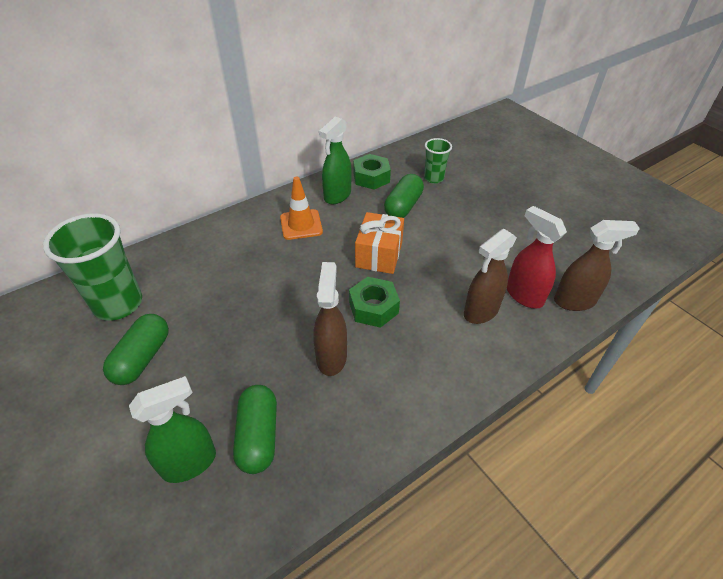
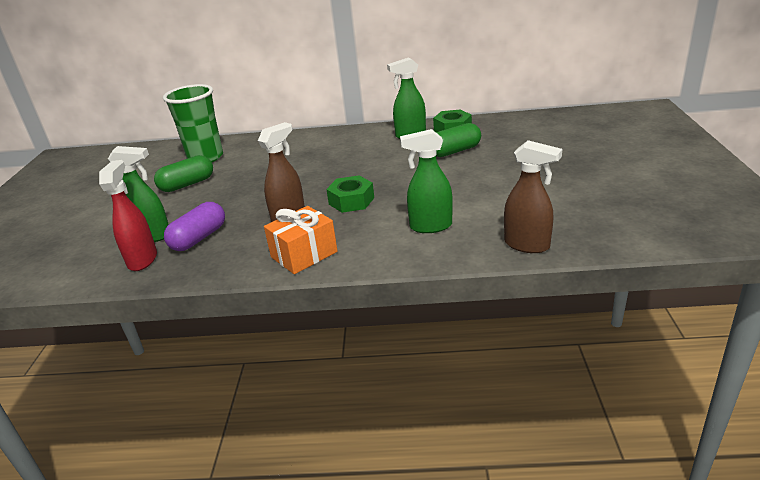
camera: 40 degrees right, 15 degrees down
green capsule [233,385,277,474] -> purple capsule [164,202,225,251]
orange traffic cone [280,177,323,240] -> none
orange gift [355,212,404,274] -> orange gift moved to [264,206,338,274]
green cup [424,138,452,184] -> none
brown spray bottle [464,229,517,324] -> green spray bottle [400,129,453,233]
red spray bottle [507,206,567,308] -> red spray bottle moved to [99,160,157,271]

